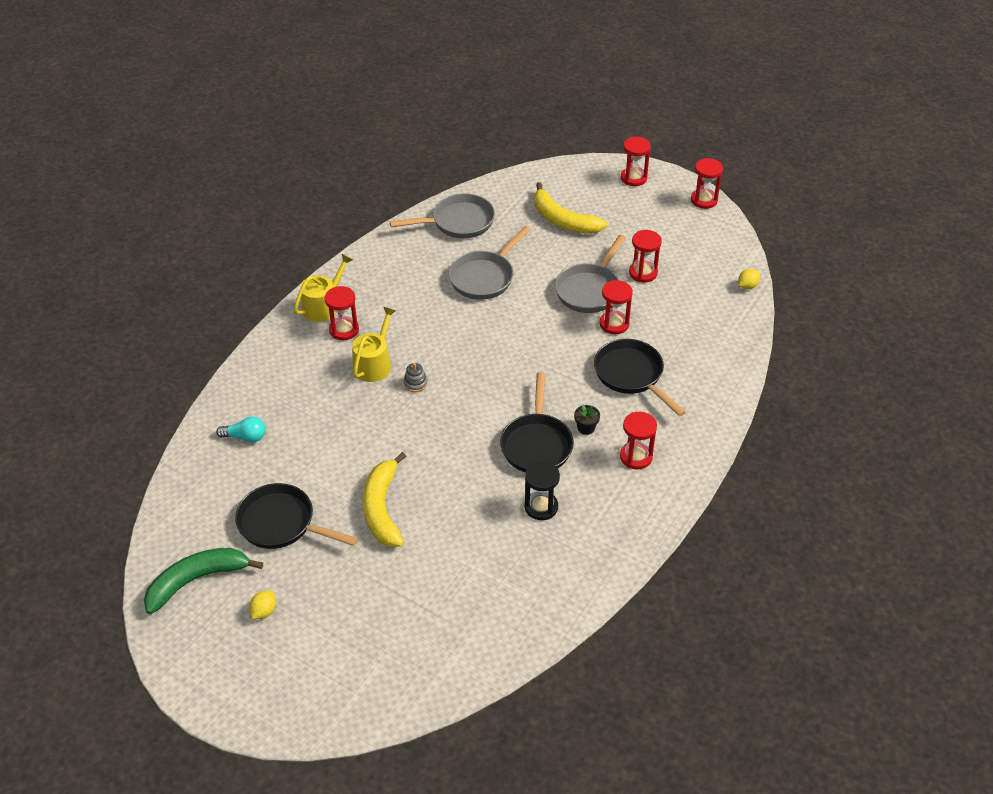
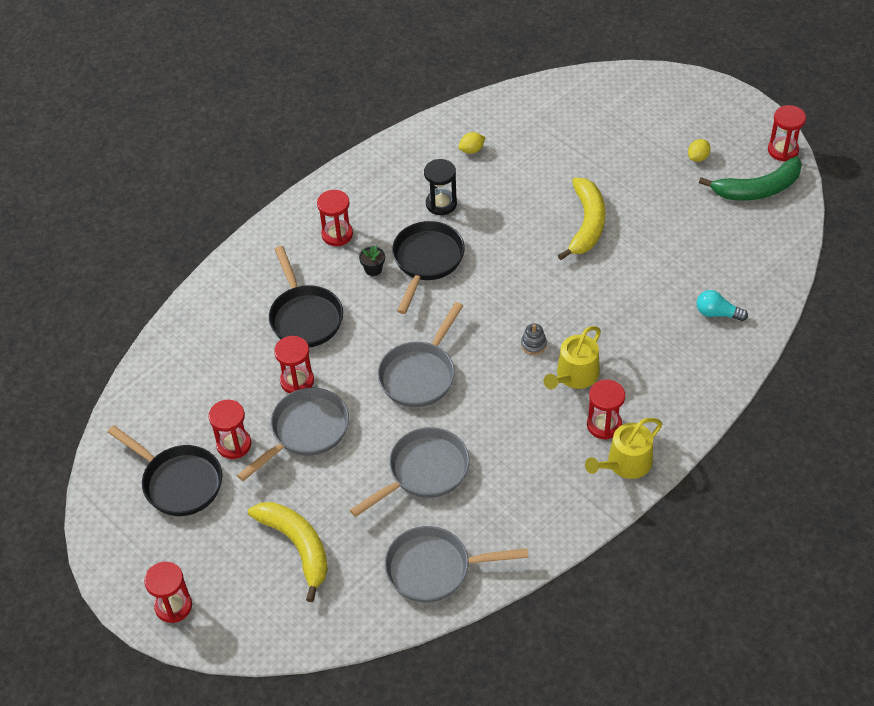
camera: 165 degrees left, 5 degrees up
black pan [235,483,358,549] -> black pan moved to [108,425,222,516]
red hourglass [691,158,723,209] -> red hourglass moved to [768,105,806,162]
yellow lemon [738,269,760,289] -> yellow lemon moved to [459,132,485,154]
none -> grey pan [378,302,463,407]

